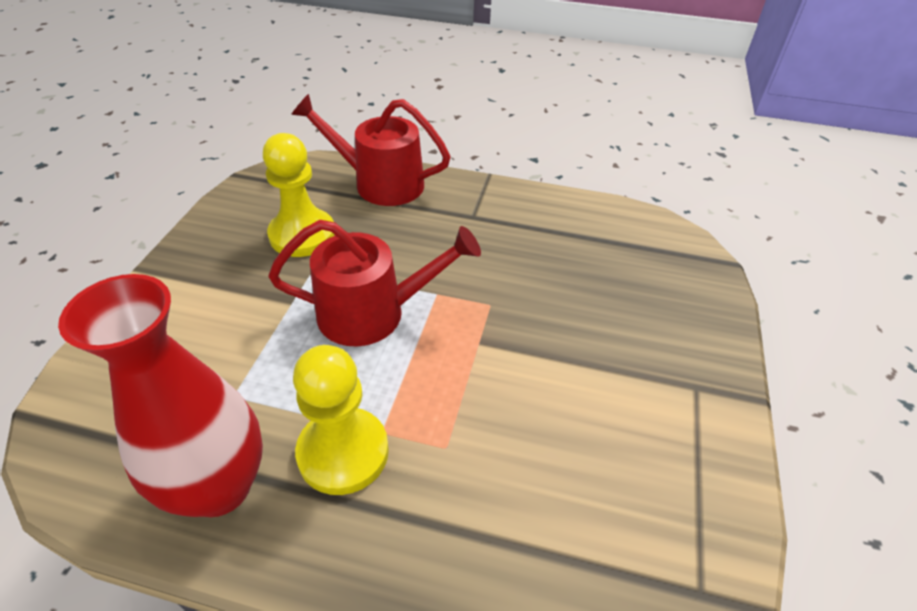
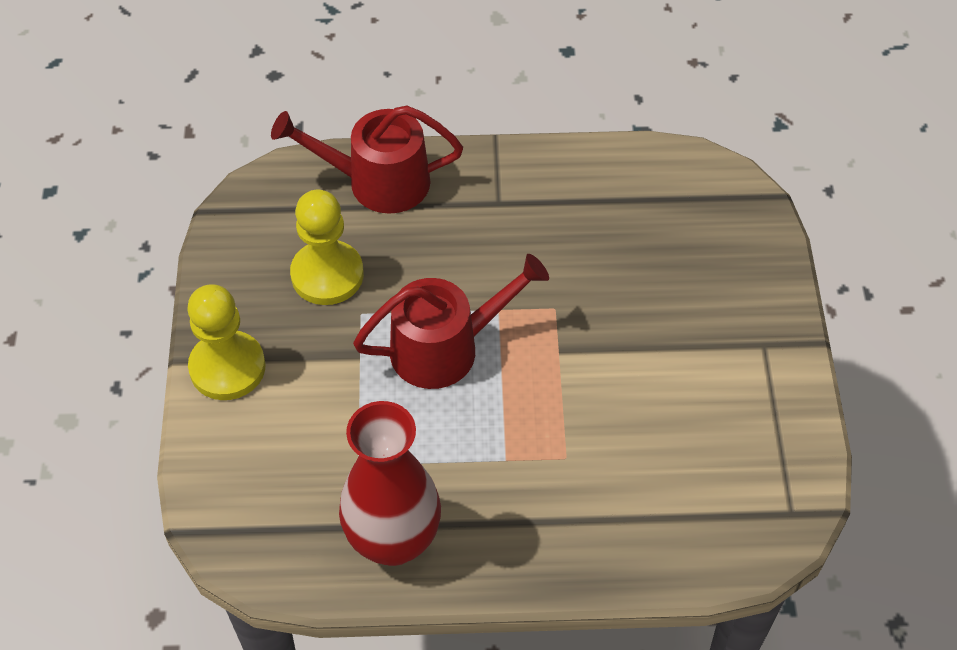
camera: 15 degrees left, 10 degrees up
yellow pawn [293,345,389,495] -> yellow pawn moved to [187,284,266,400]

